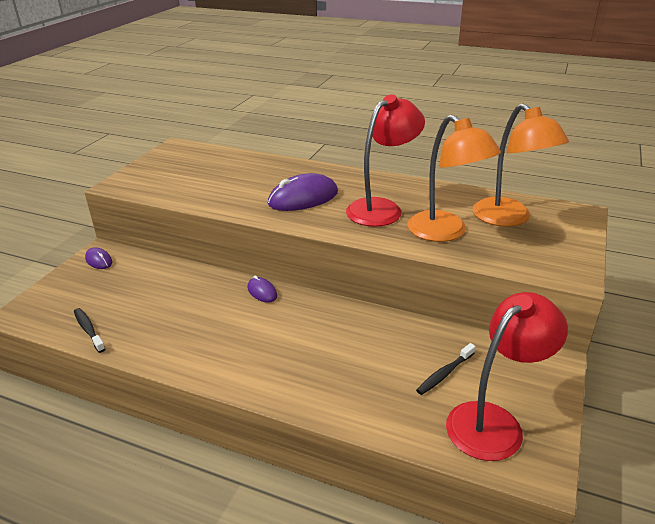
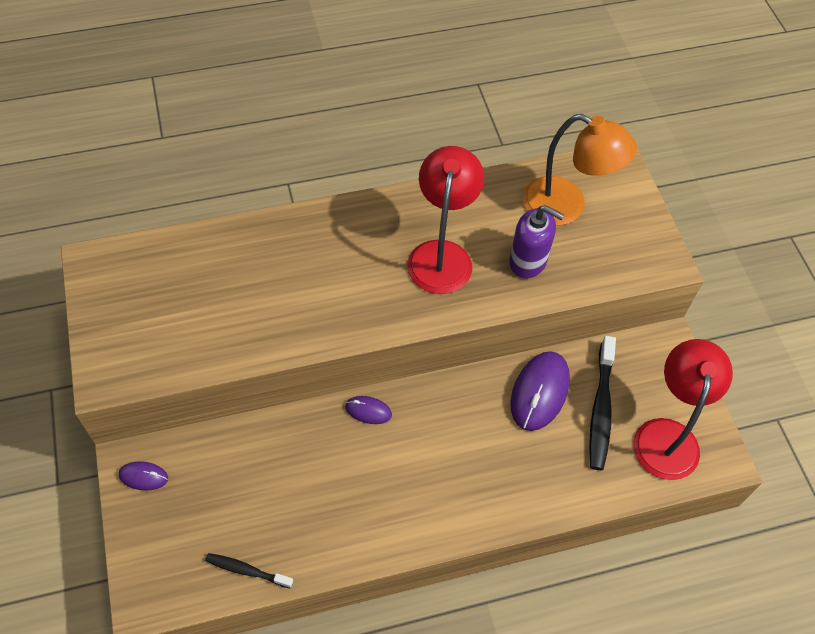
camera: 40 degrees left, 25 degrees up
purple mouse [268,173,338,211] -> purple mouse moved to [510,351,570,431]
orange lamp [407,115,501,242] -> purple soap dispenser [509,205,564,278]
black toothbrush [416,343,476,395] -> black toothbrush [589,336,616,470], size x1.72

